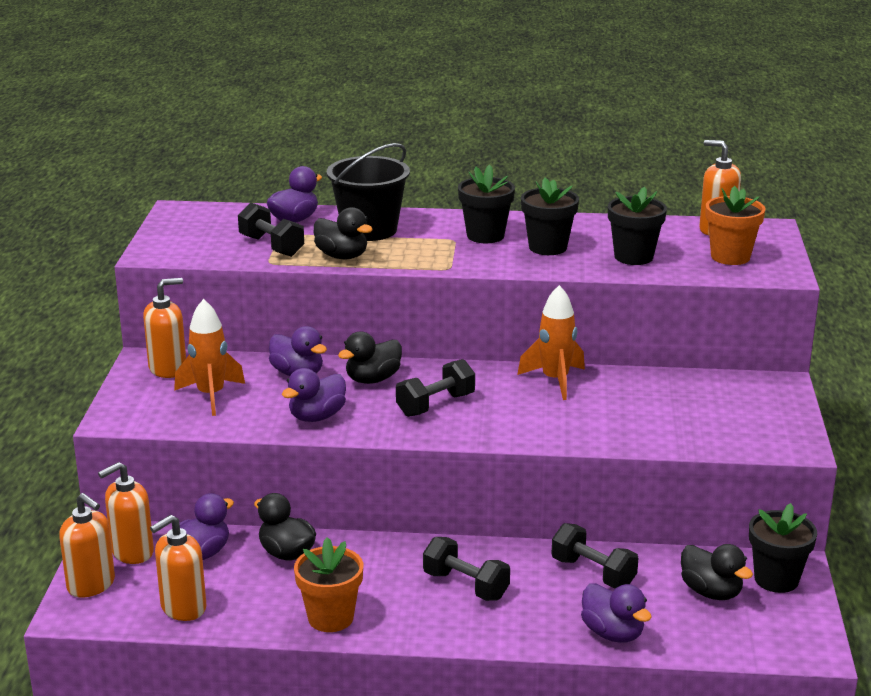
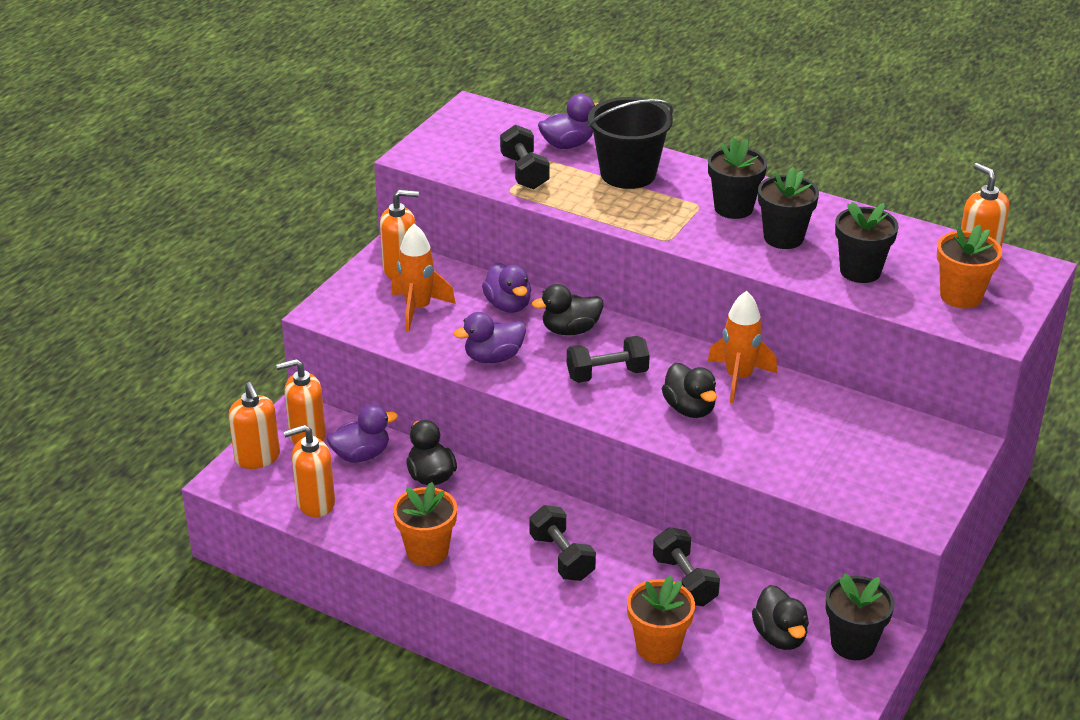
camera: 25 degrees right, 10 degrees up
black duck [314,207,373,259] -> black duck moved to [662,363,717,418]
purple duck [581,583,652,643] -> orange flower pot [627,576,695,664]

